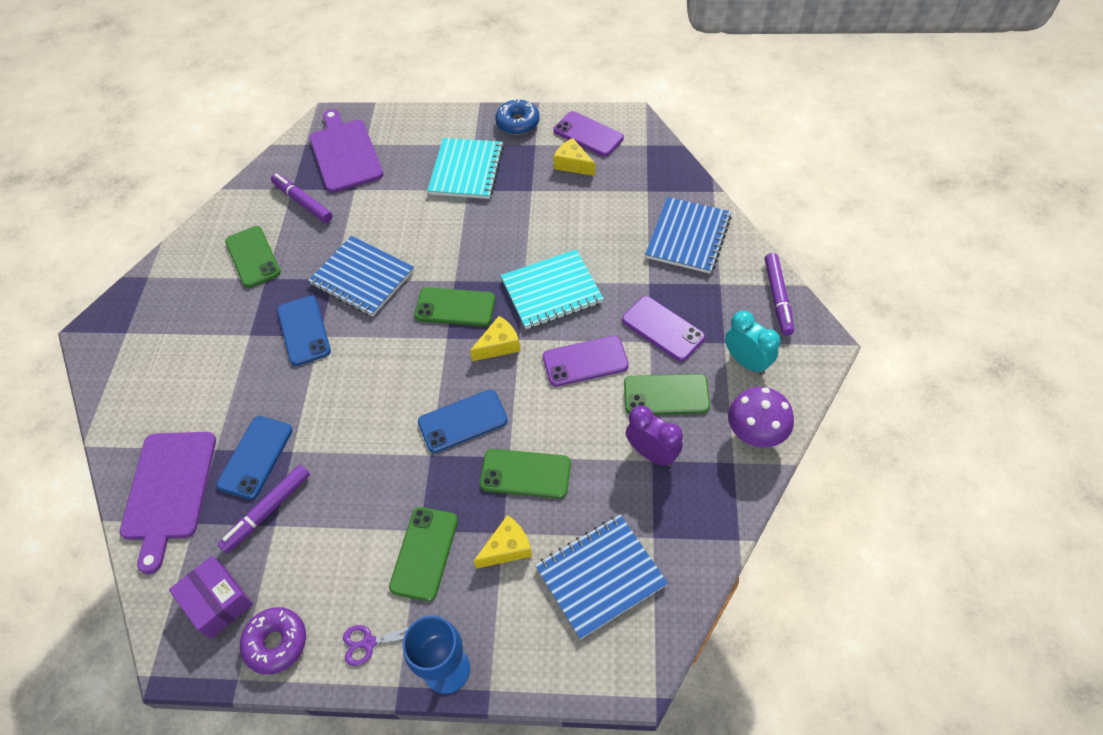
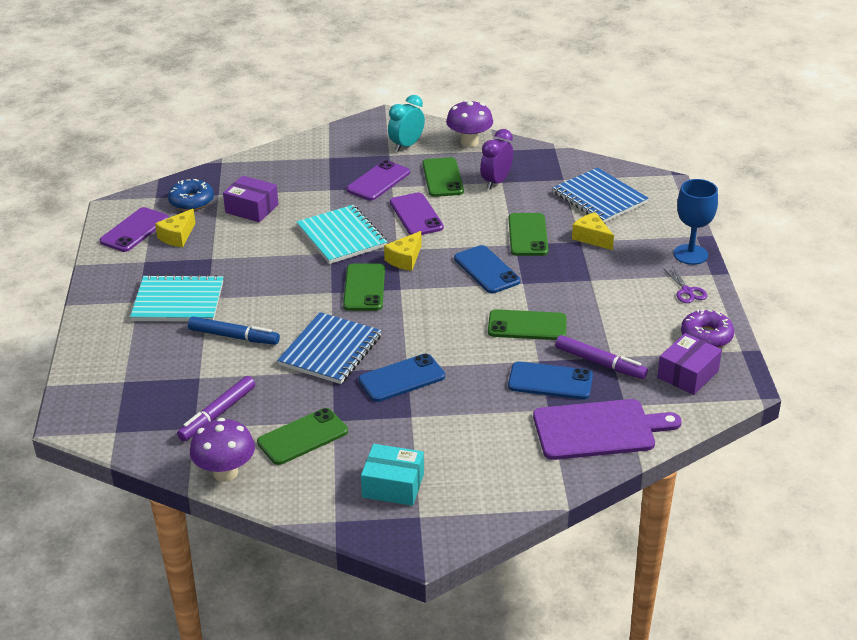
camera: 100 degrees left, 20 degrees down
purple cutting board [309,109,384,193] -> none
green phone [389,507,458,602] -> green phone moved to [488,309,567,340]
yellow cheese [470,316,520,361] -> yellow cheese turned 105 degrees counterclockwise [384,231,422,271]
blue donut [495,98,540,135] -> blue donut moved to [168,179,214,211]
blue notebook [645,197,731,274] -> none
purple marker [765,253,794,336] -> none
none -> blue marker [188,316,280,345]
none -> purple mushroom [190,418,255,482]
none -> purple box [223,176,278,222]
none -> turquoise box [361,444,424,506]

